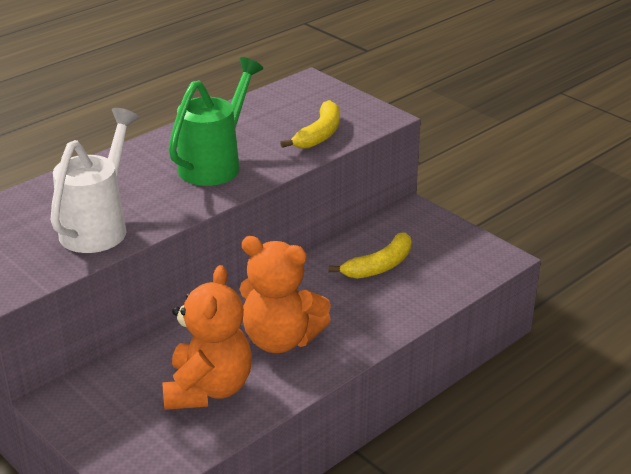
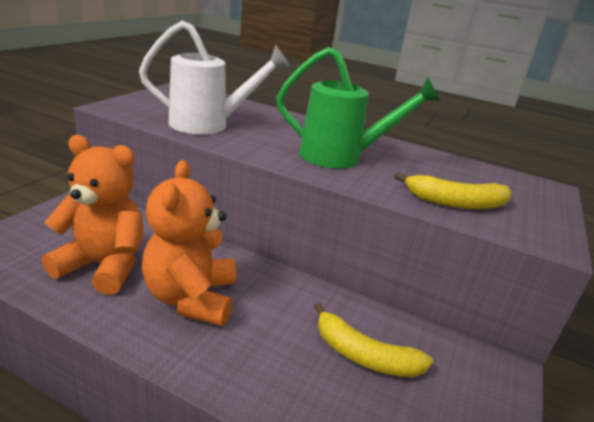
camera: 65 degrees right, 5 degrees down
orange teddy bear [162,265,252,410] -> orange teddy bear turned 150 degrees counterclockwise [42,135,144,295]

